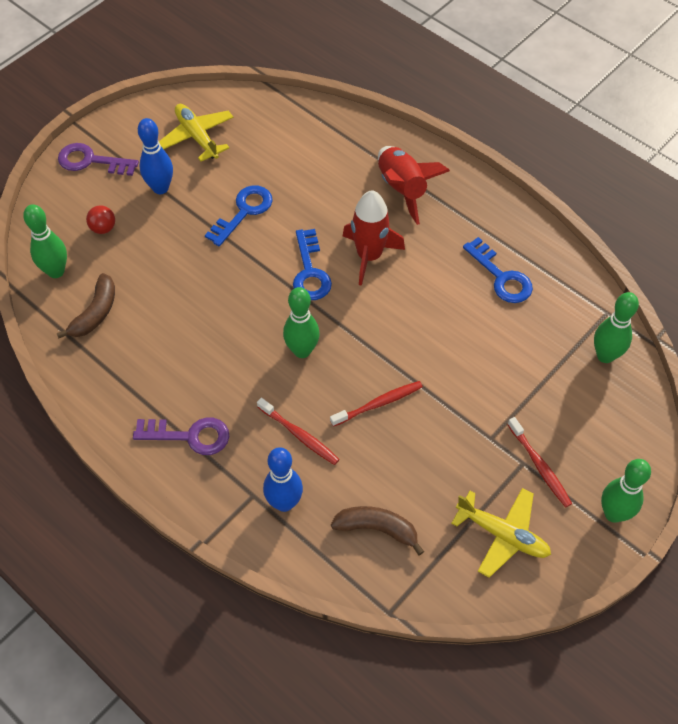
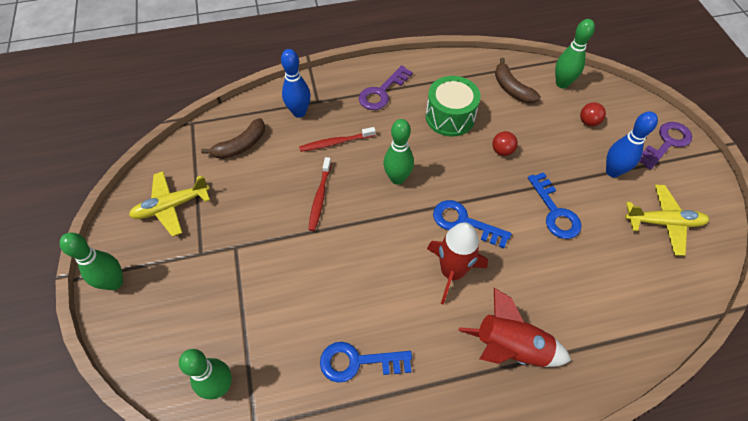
camera: 125 degrees right, 0 degrees up
red toothbrush [507,417,572,508] -> none
none -> green drum [426,76,481,137]
none -> red ball [492,131,518,156]

